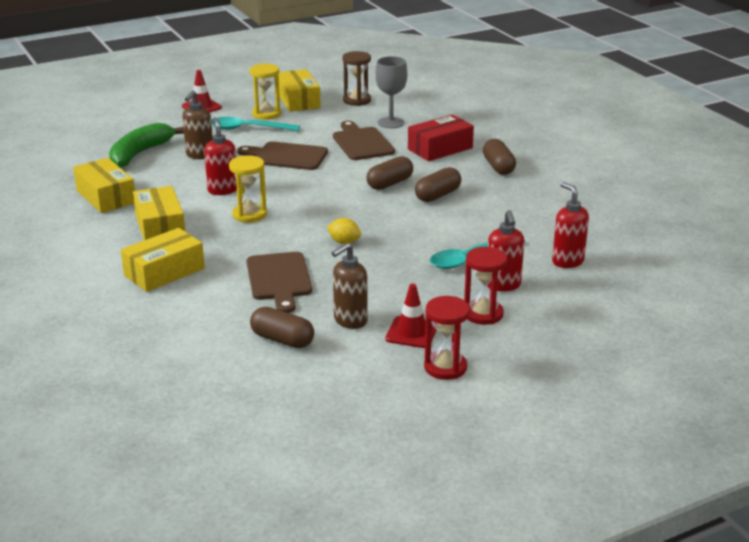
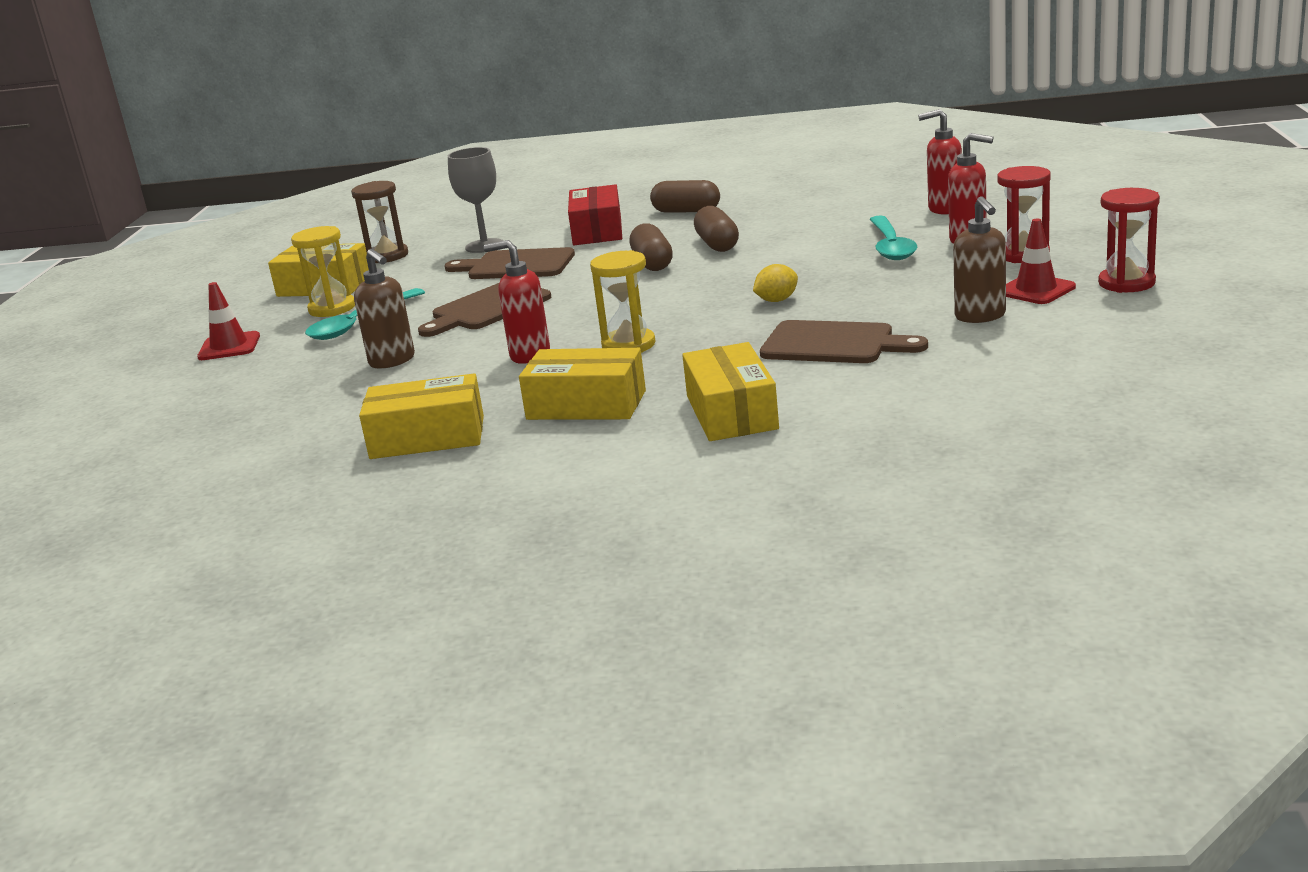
camera: 55 degrees left, 5 degrees down
green banana [109,123,184,168] -> none
brown capsule [250,307,314,348] -> none

